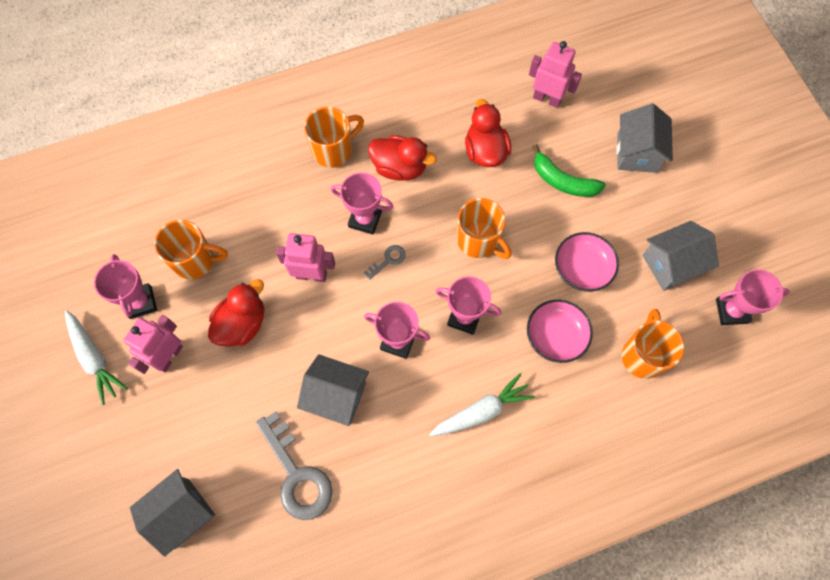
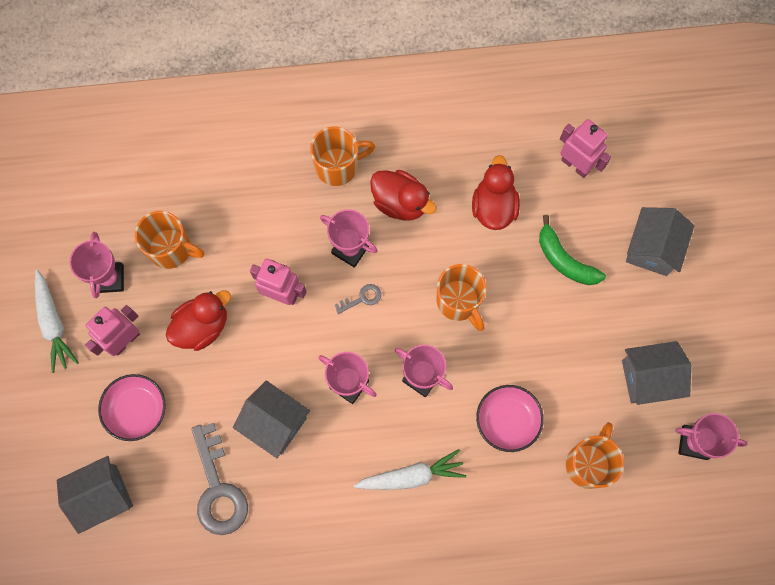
camera: 15 degrees right, 5 degrees up
pink bowl [555,232,619,292] -> pink bowl moved to [98,374,166,441]

